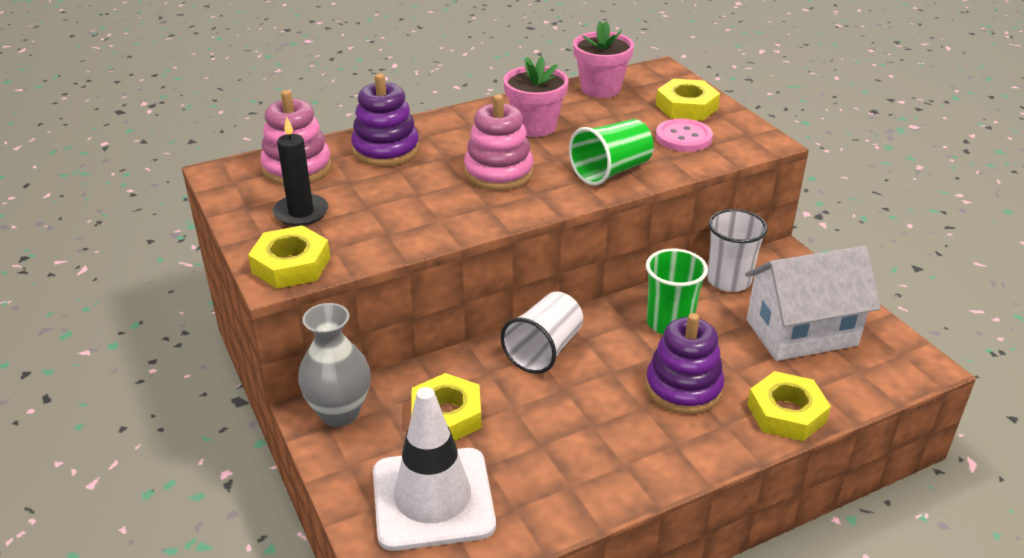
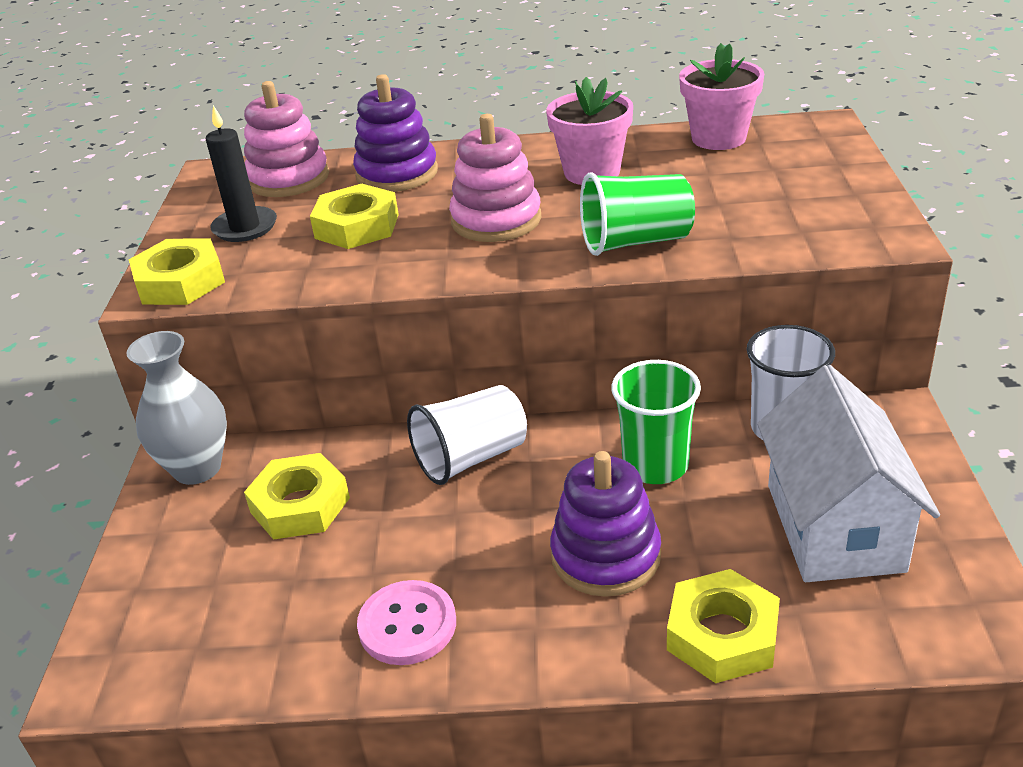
camera: 30 degrees right, 0 degrees up
white traffic cone [373,387,496,551] -> none
yellow nut [656,79,720,121] -> yellow nut moved to [310,184,399,249]
pink button [656,118,713,152] -> pink button moved to [357,580,456,665]
white house [745,246,881,361] -> white house turned 75 degrees clockwise [757,365,940,582]

